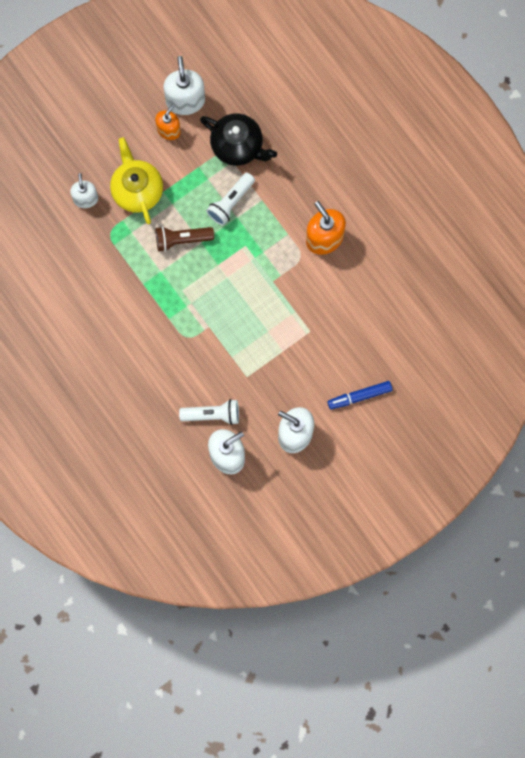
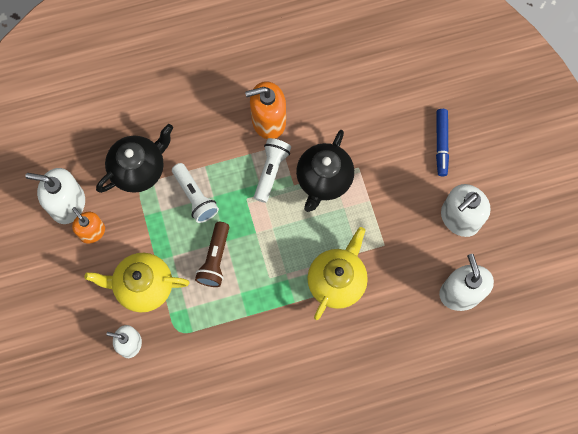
camera: 70 degrees left, 5 degrees down
white flashlight [179,399,239,425] -> white flashlight moved to [254,138,291,203]
none -> black teapot [296,130,354,212]
none -> yellow teapot [307,227,368,320]

